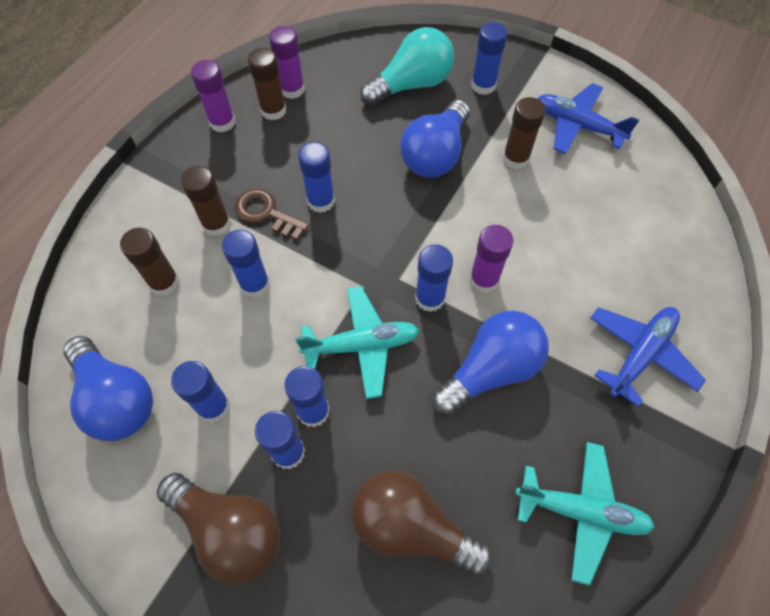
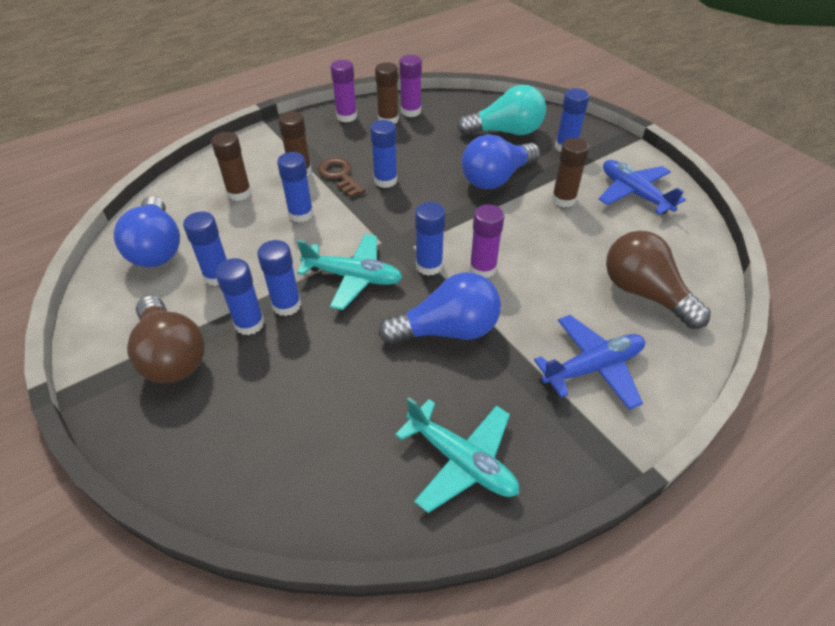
camera: 25 degrees right, 15 degrees down
brown light bulb [351,470,493,576] -> brown light bulb moved to [606,231,711,329]

